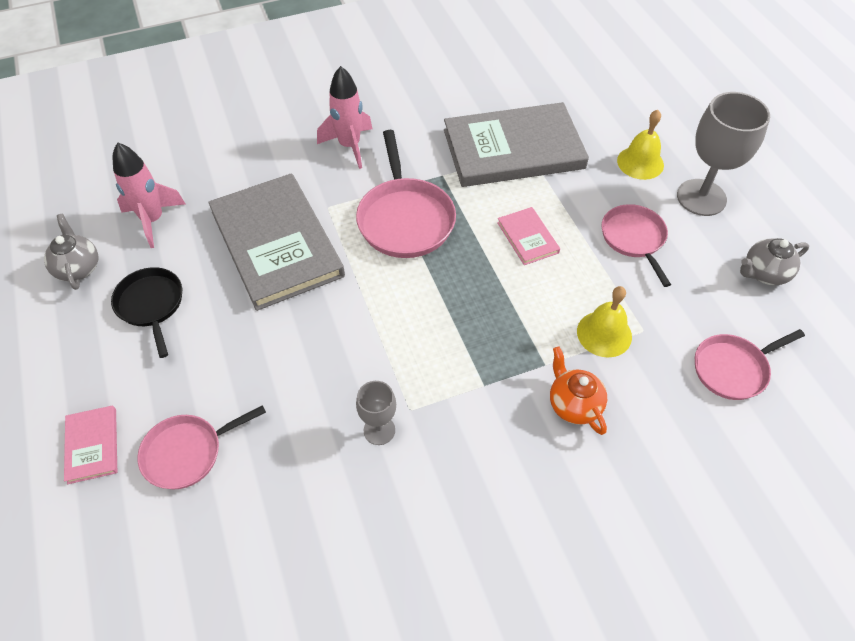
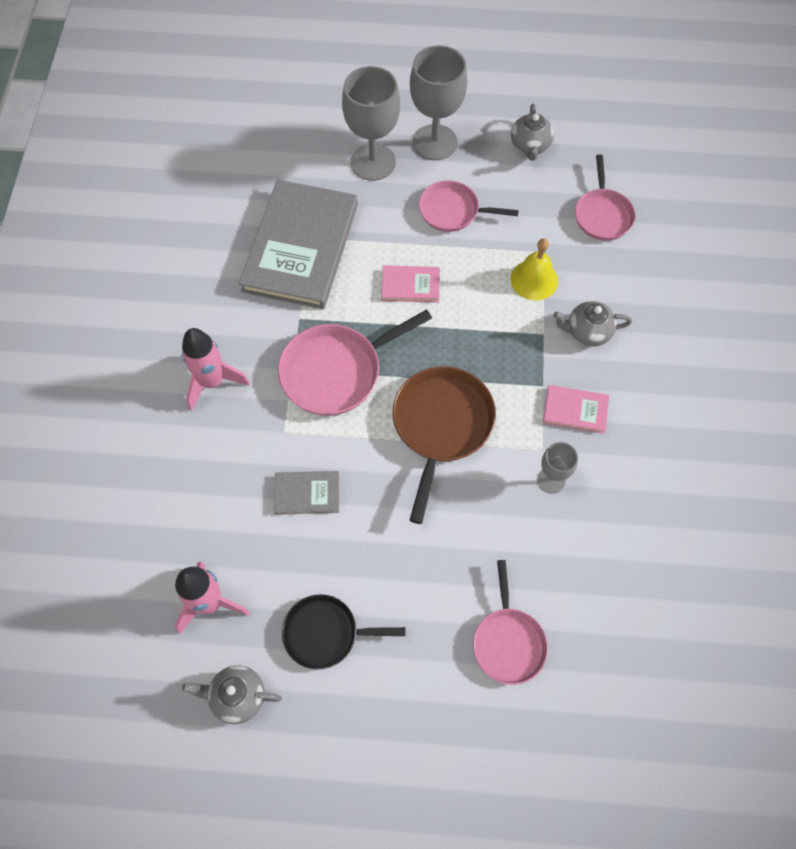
camera: 65 degrees left, 10 degrees up
pink book [64,405,117,484] -> pink book moved to [543,385,609,434]
grey book [208,173,345,311] -> grey book [274,471,339,515], size x0.44
pink pan [356,130,456,258] -> pink pan turned 135 degrees clockwise [278,309,432,416]
orange teapot [550,346,607,435] -> grey teapot [553,301,632,347]
yellow bell [617,110,664,180] -> grey goblet [342,66,400,181]
none -> brown pan [392,366,496,524]

